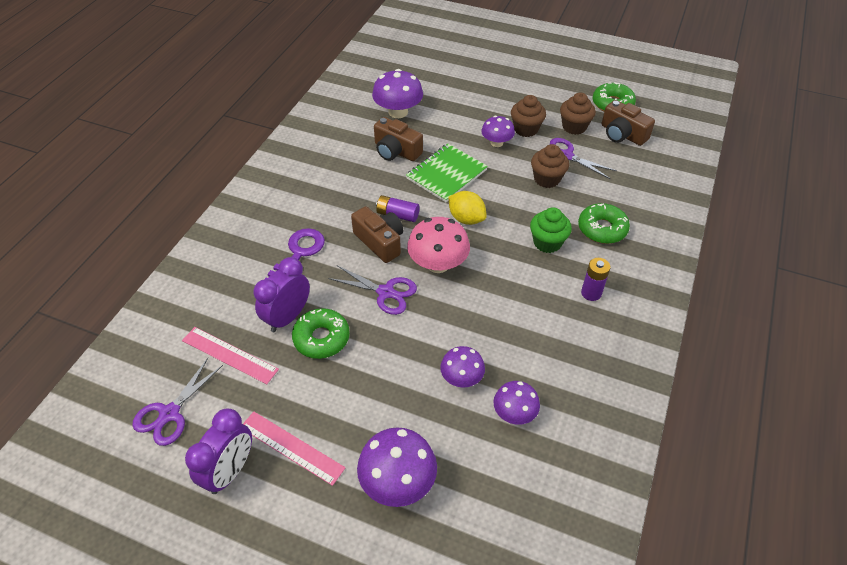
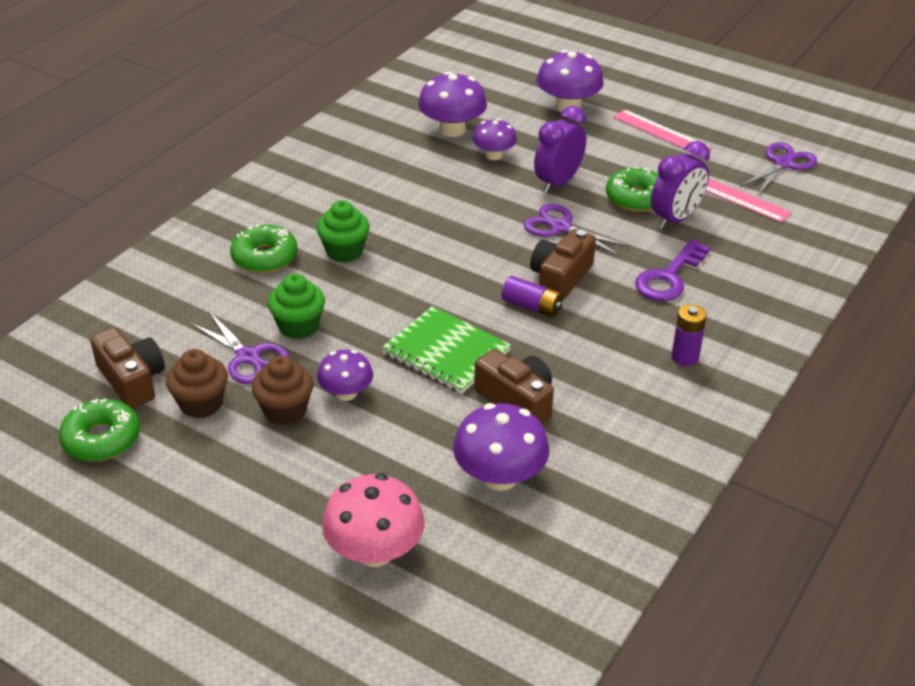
camera: 170 degrees left, 10 degrees down
purple clock [185,409,252,494] -> purple clock moved to [534,106,586,193]
brown camera [351,206,403,263] -> brown camera turned 60 degrees clockwise [530,229,596,301]
green notebook [406,144,488,202] -> green notebook turned 75 degrees clockwise [382,306,511,394]
pink mushroom [407,217,470,273] -> pink mushroom moved to [322,473,425,567]
yellow lemon [449,191,487,225] -> none
purple mushroom [493,381,540,425] -> purple mushroom [418,72,487,137], size x1.59
brown cupcake [531,144,569,188] -> green cupcake [268,273,325,339]
purple battery [581,258,611,301] -> purple battery moved to [671,304,707,366]

